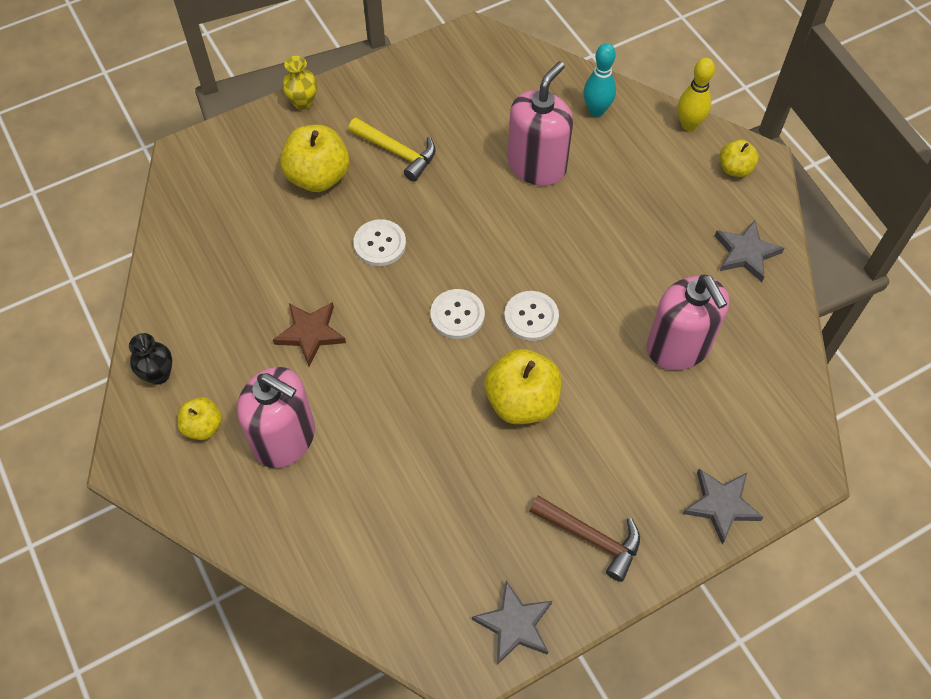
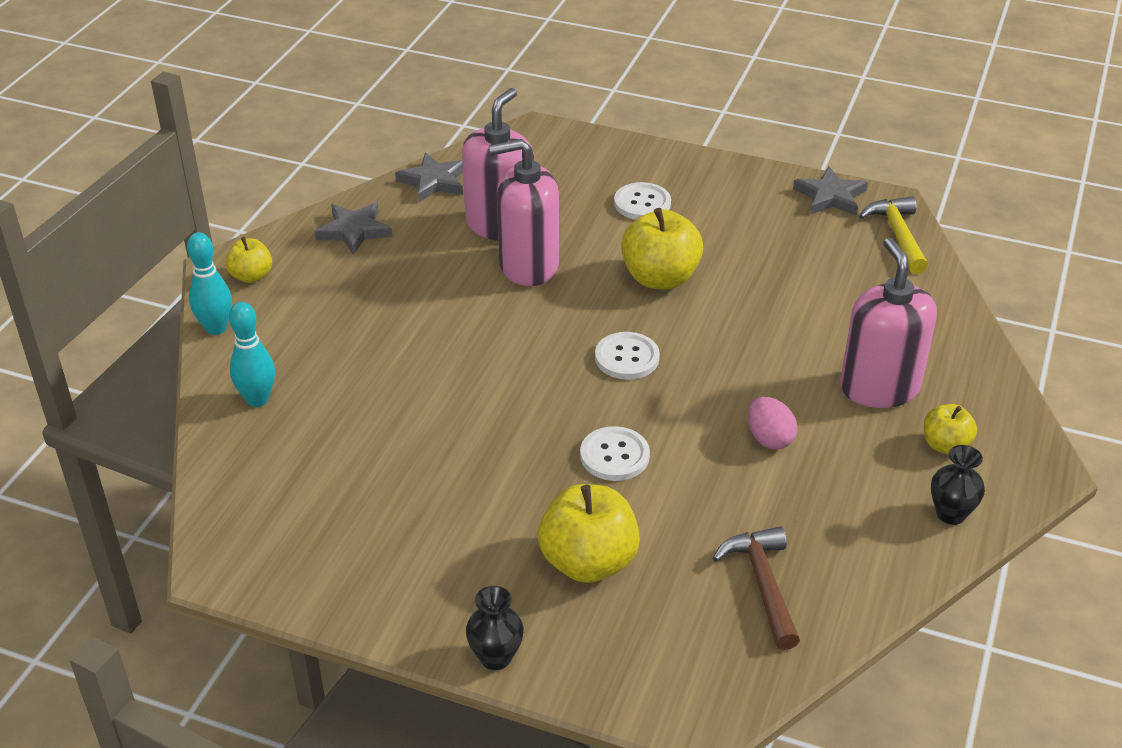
camera: 130 degrees left, 20 degrees down
brown star [273,302,346,366] -> pink egg [748,397,797,449]
yellow vase [282,56,317,110] -> black vase [466,586,524,670]
yellow hammer [348,118,436,182] -> yellow hammer moved to [859,196,928,274]
white button [504,291,559,341] -> white button moved to [614,182,671,220]
pink soap dispenser [508,61,573,186] -> pink soap dispenser moved to [489,139,559,286]
brown hammer [530,495,640,582] -> brown hammer moved to [713,526,800,650]
yellow bowling pin [678,58,715,131] -> turquoise bowling pin [187,232,232,335]
grey star [682,469,764,544] -> grey star moved to [395,153,463,202]

